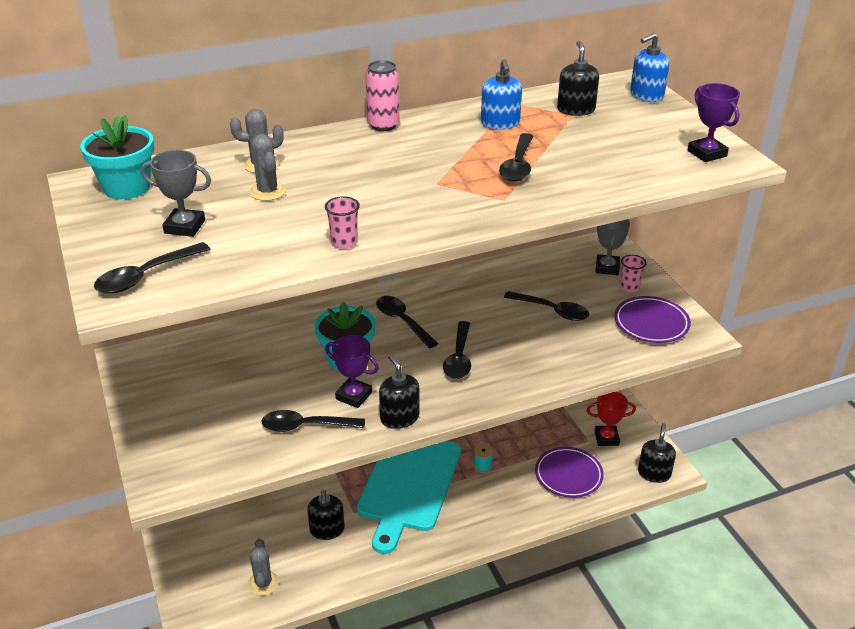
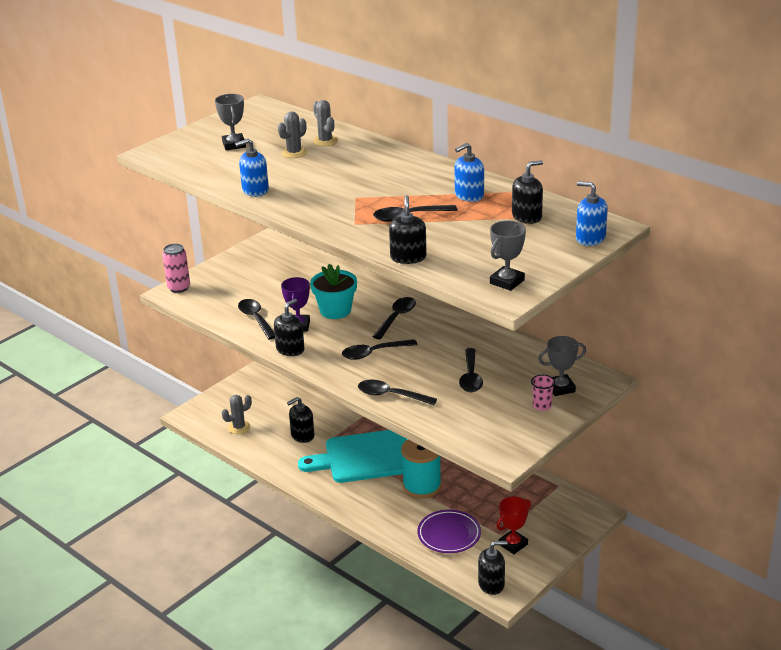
camera: 65 degrees right, 5 degrees down
turquoise flower pot [80,115,154,199] -> none
black spoon [94,242,210,294] -> black spoon moved to [358,380,437,405]
pink cup [325,196,360,249] -> blue soap dispenser [235,139,269,197]
pink can [366,60,400,131] -> pink can moved to [162,244,190,293]
turquoise spool [474,444,493,473] -> turquoise spool [401,440,442,498], size x2.32
red trophy [586,391,636,446] -> red trophy turned 75 degrees clockwise [497,497,531,554]
purple plate [614,296,691,343] -> none
purple trophy [688,83,740,162] -> grey trophy [490,221,526,291]
none -> black soap dispenser [389,195,427,264]

